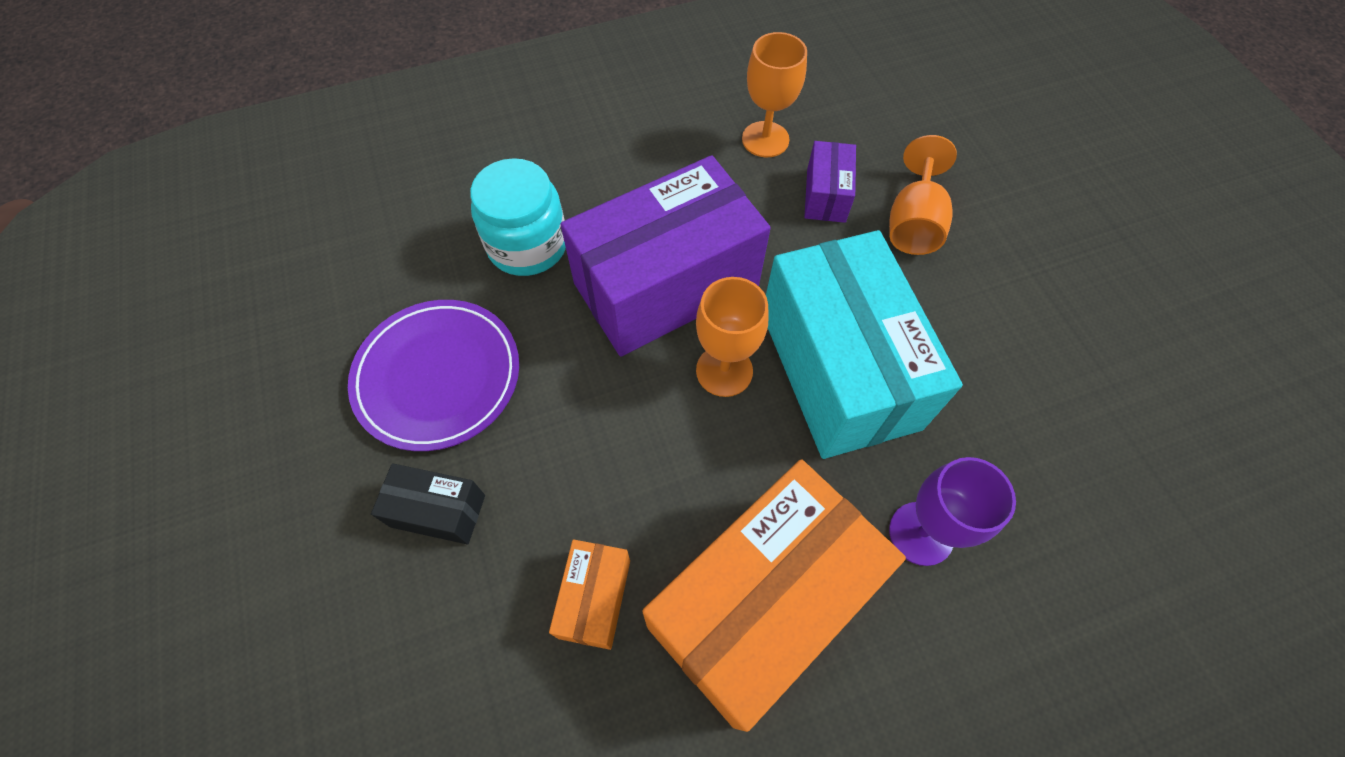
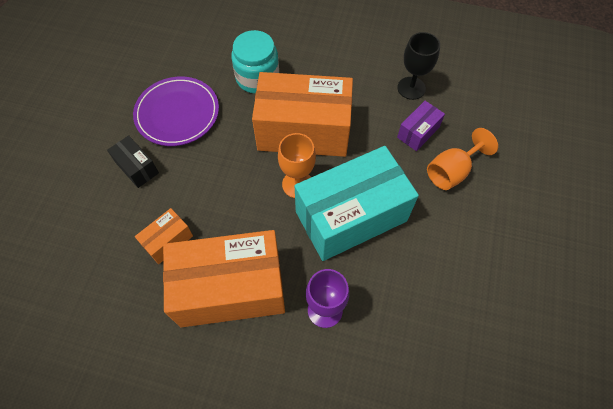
camera: 35 degrees right, 0 degrees up
purple box [560,155,771,357] -> orange box [252,72,353,157]
orange goblet [742,32,807,157] -> black goblet [397,32,440,100]
turquoise box [766,230,963,459] -> turquoise box turned 45 degrees clockwise [295,146,419,261]

